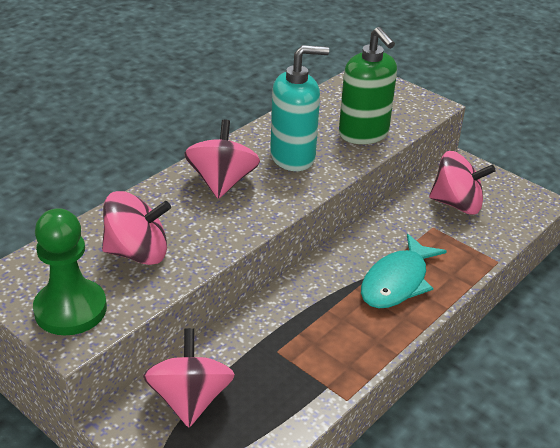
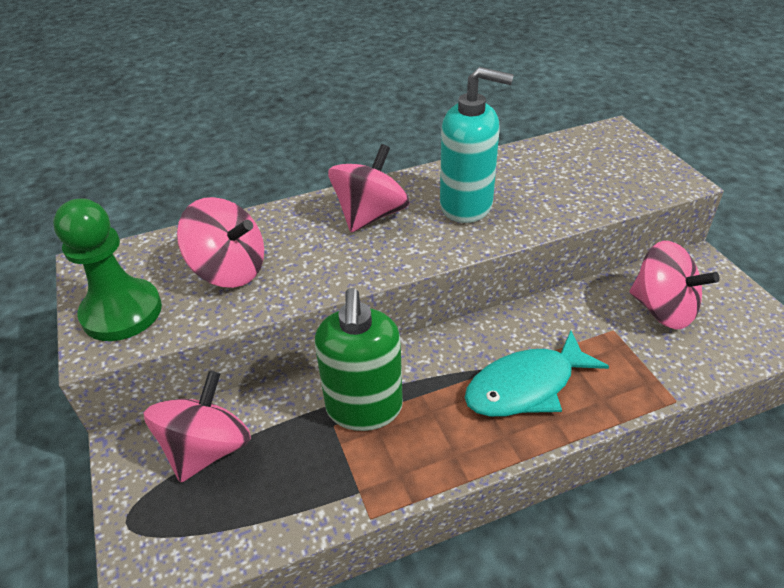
camera: 30 degrees right, 5 degrees up
green soap dispenser [339,27,397,144] -> green soap dispenser moved to [315,288,403,431]

